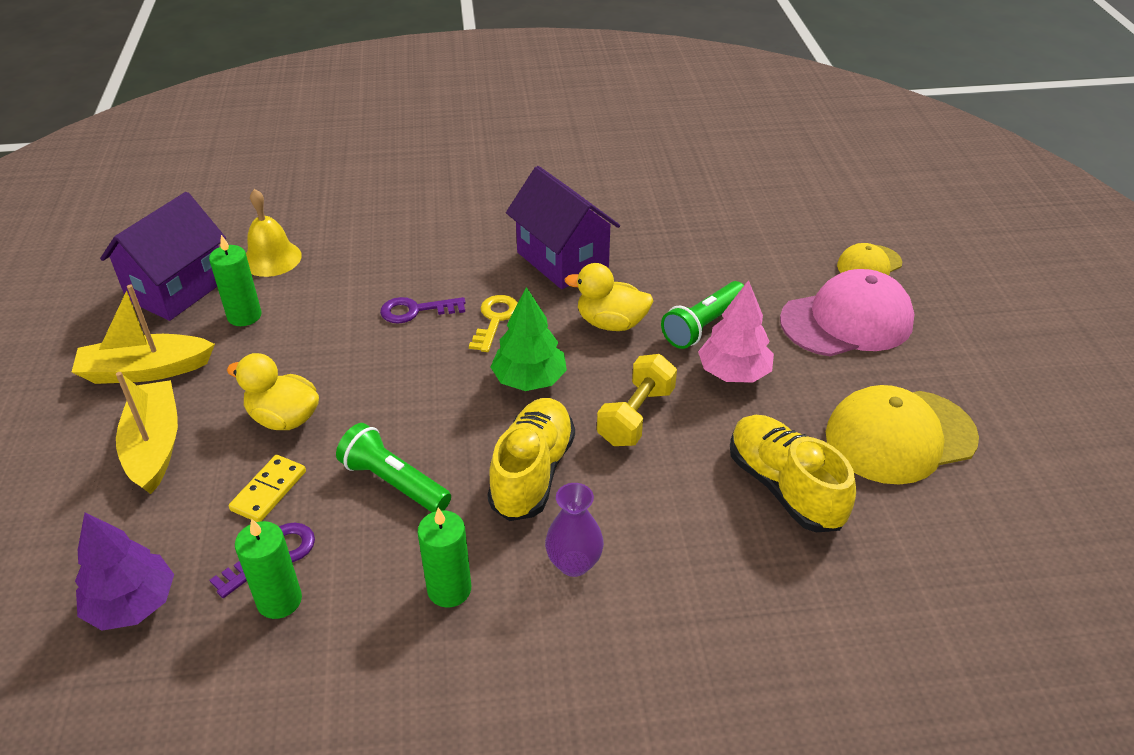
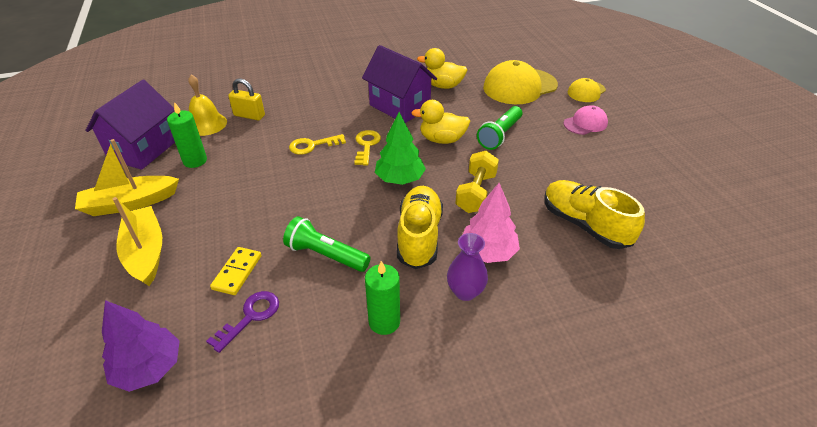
camera: 10 degrees left, 0 degrees up
yellow duck [227,353,319,430] -> yellow duck moved to [417,48,467,89]
green candle [235,519,302,619] -> none
purple key [380,297,466,324] -> yellow key [289,134,346,155]
pink tree [698,280,774,383] -> pink tree moved to [462,183,520,263]
pink cap [780,269,914,356] -> pink cap [563,105,608,135], size x0.55
yellow cap [826,385,979,485] -> yellow cap moved to [483,60,558,104]
none -> yellow padlock [228,78,265,120]

